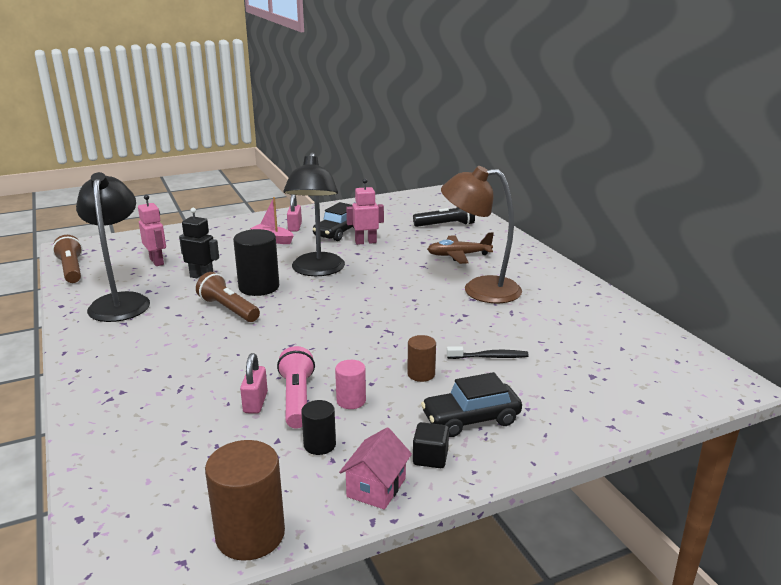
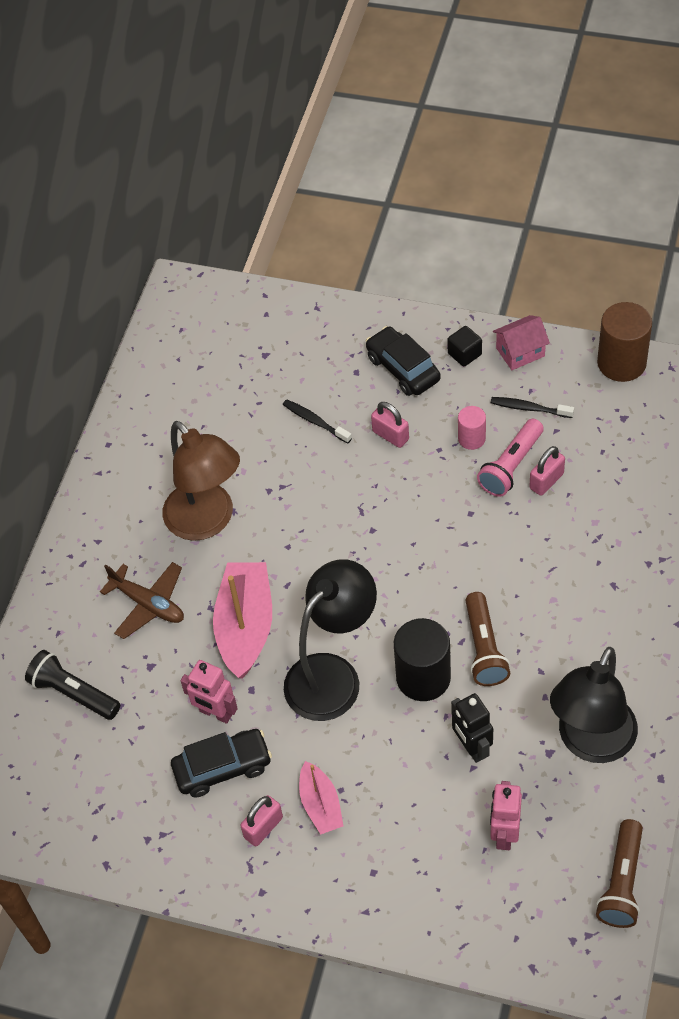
camera: 135 degrees left, 30 degrees up
black cylinder [301,400,336,455] -> black toothbrush [491,397,574,418]
brown cylinder [407,335,436,382] -> pink padlock [371,402,409,448]
black car [421,372,522,437] -> black car turned 150 degrees counterclockwise [366,326,440,396]
none -> pink boat [213,562,272,679]

